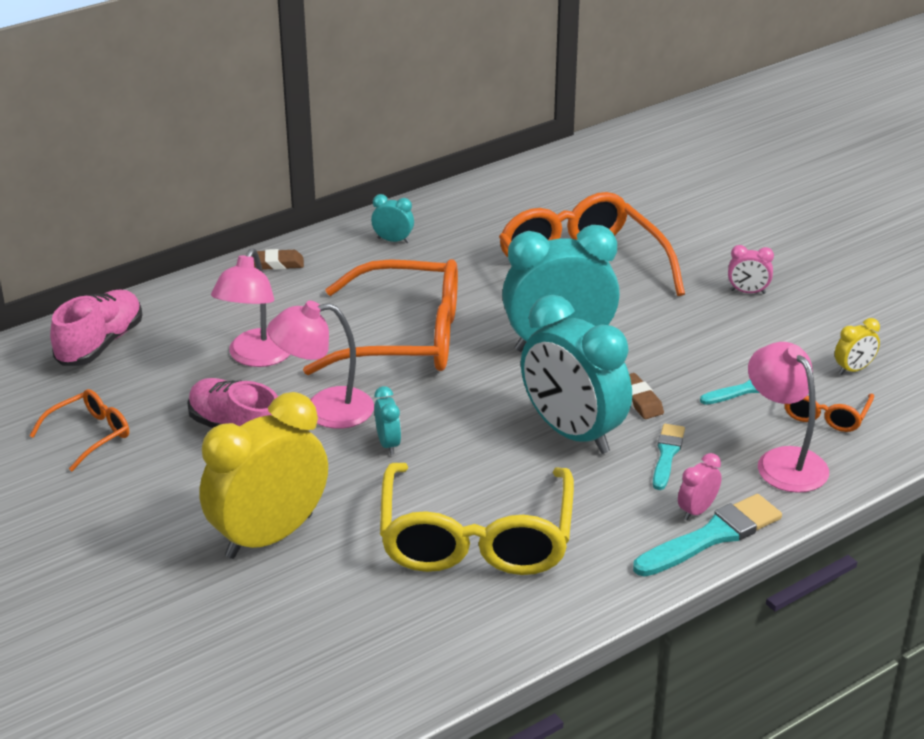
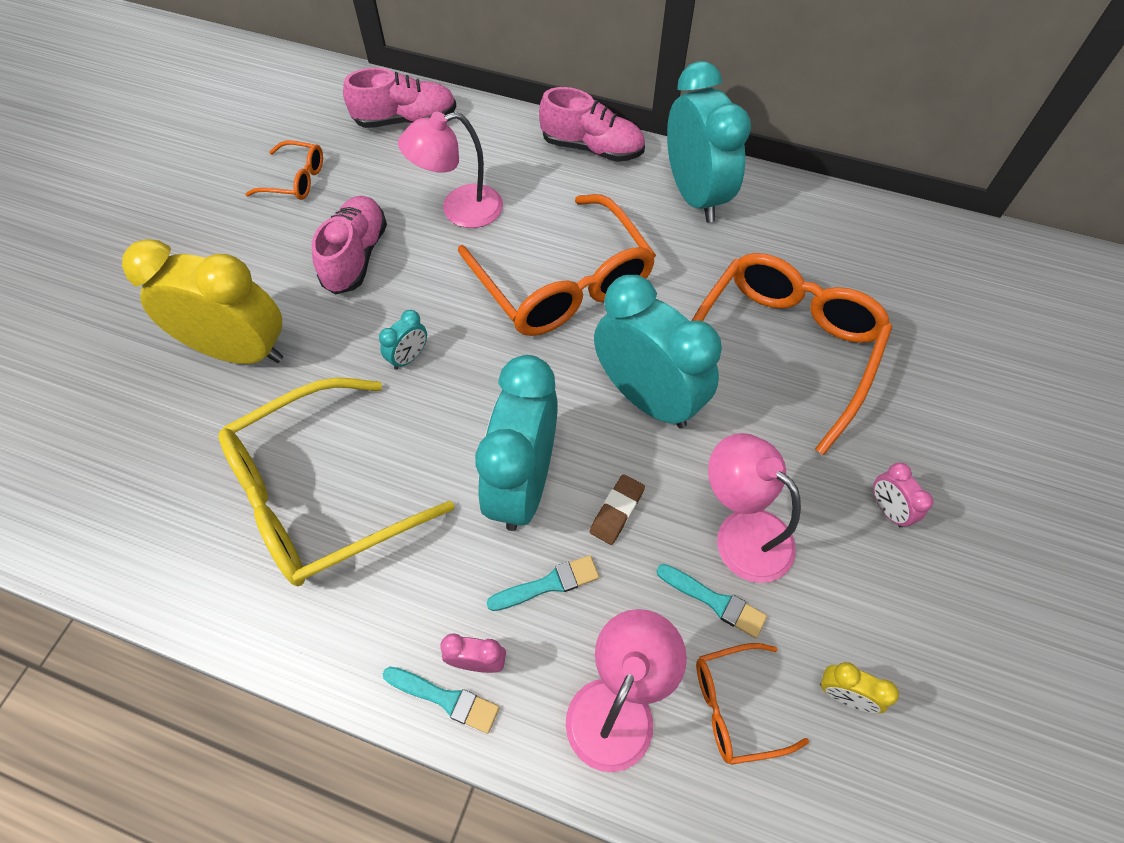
camera: 55 degrees right, 25 degrees up
brown eraser [252,249,304,270] -> pink shoe [539,87,645,162]
pink lamp [267,301,374,429] -> pink lamp moved to [708,433,801,583]
turquoise clock [371,194,414,243] -> turquoise clock [667,61,751,222], size x2.44
turquoise brush [633,494,782,577] -> turquoise brush [383,667,499,734], size x0.61

